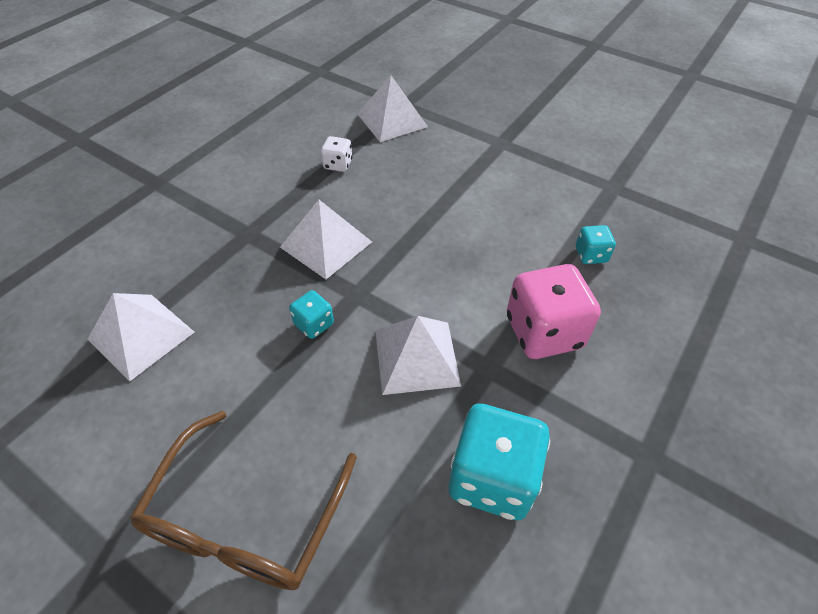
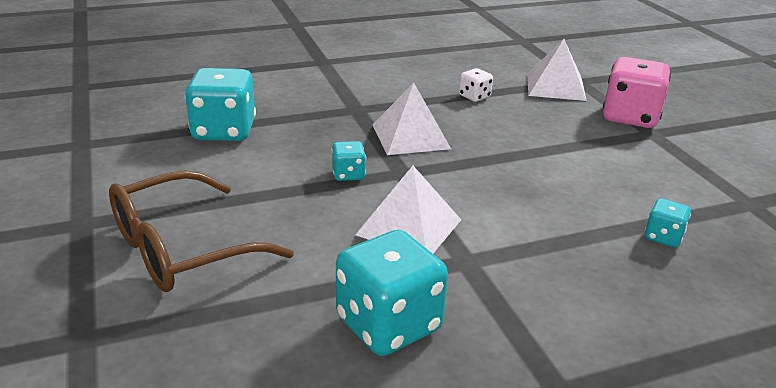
camera: 35 degrees right, 20 degrees down
white pyramid [87,293,194,381] -> turquoise dice [185,68,256,141]
pink dice [507,264,601,359] -> pink dice moved to [603,57,671,128]

